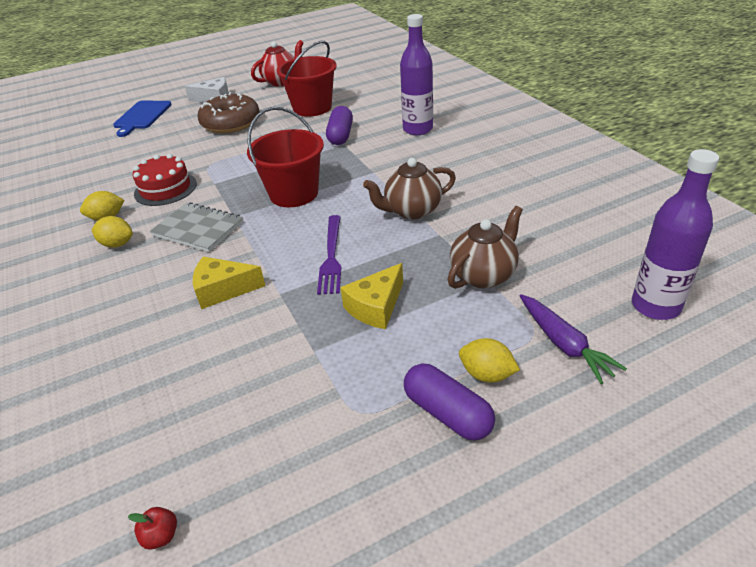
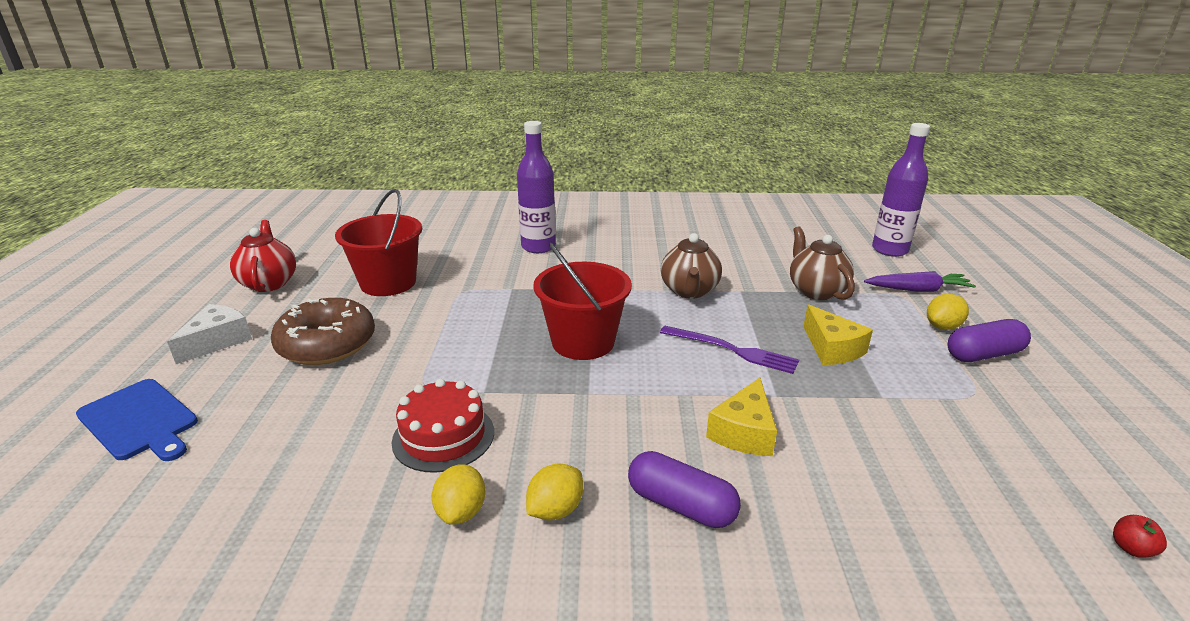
camera: 65 degrees left, 10 degrees down
grey notebook [150,202,244,252] -> none
purple capsule [326,106,353,145] -> purple capsule moved to [628,451,741,528]

